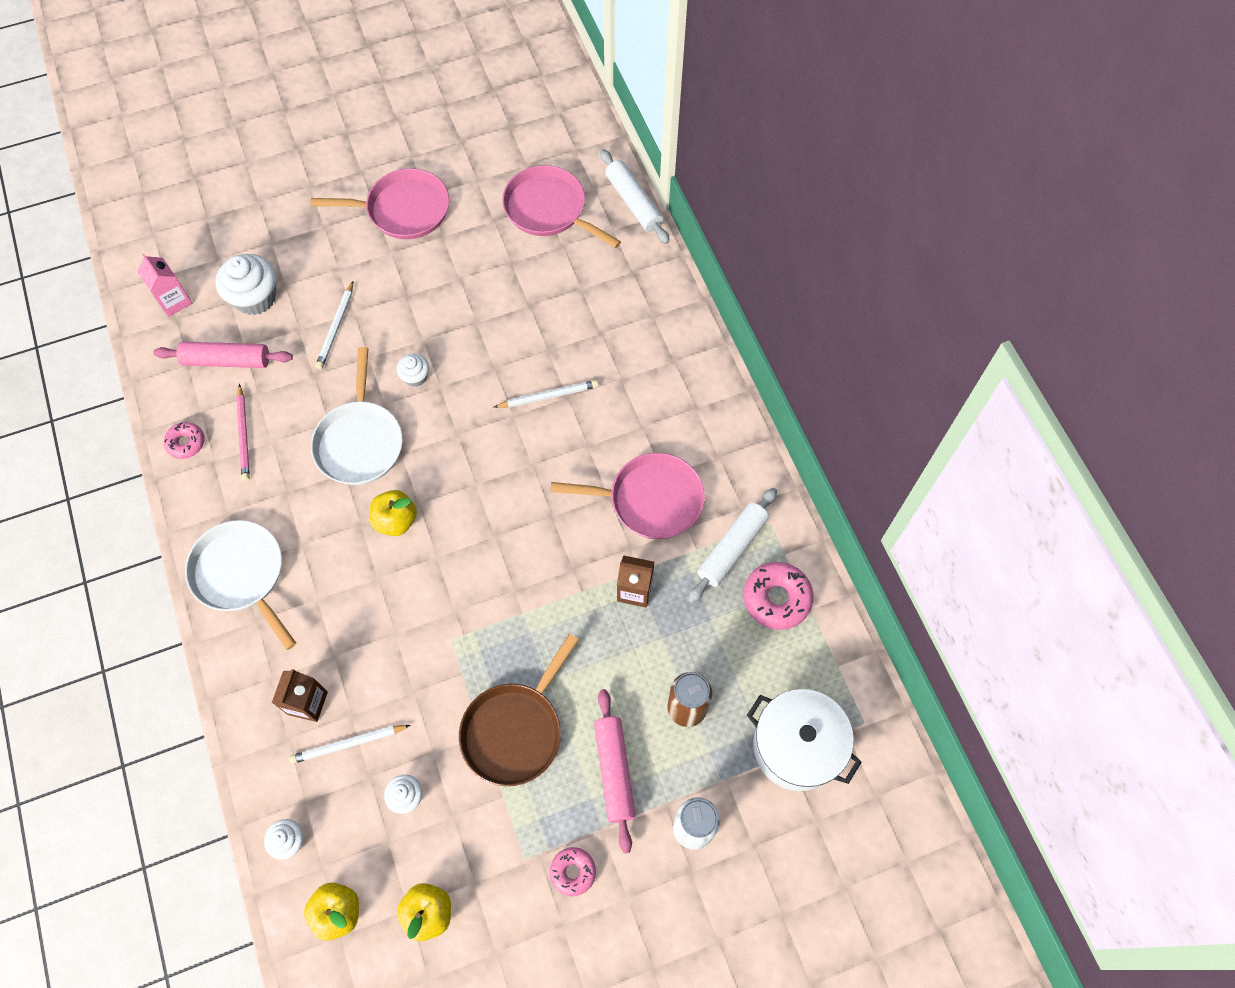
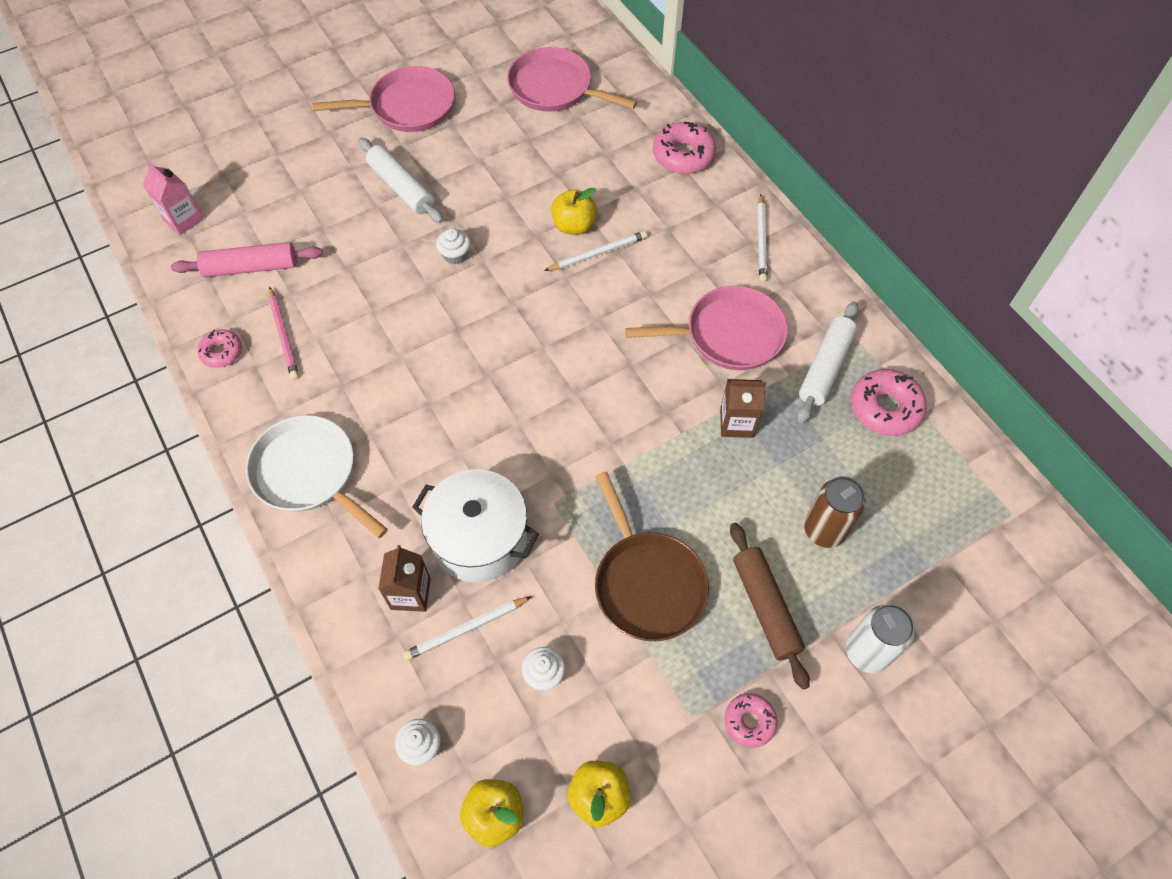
camera: 10 degrees left, 5 degrees down
white cupcake [215,254,276,315] -> none
white pan [311,347,403,485] -> none
white pencil [315,281,353,369] -> white pencil moved to [757,194,767,282]
yellow apple [369,490,417,536] -> yellow apple moved to [551,187,597,235]
brown pan [459,634,579,786] -> brown pan turned 45 degrees counterclockwise [595,472,709,641]
pink rolling pin [594,689,636,853] -> brown rolling pin [730,523,810,690]
white rolling pin [600,149,670,244] -> white rolling pin moved to [358,138,443,223]
white pot [747,689,862,791] -> white pot moved to [412,469,539,583]
none -> pink donut [653,121,716,174]

